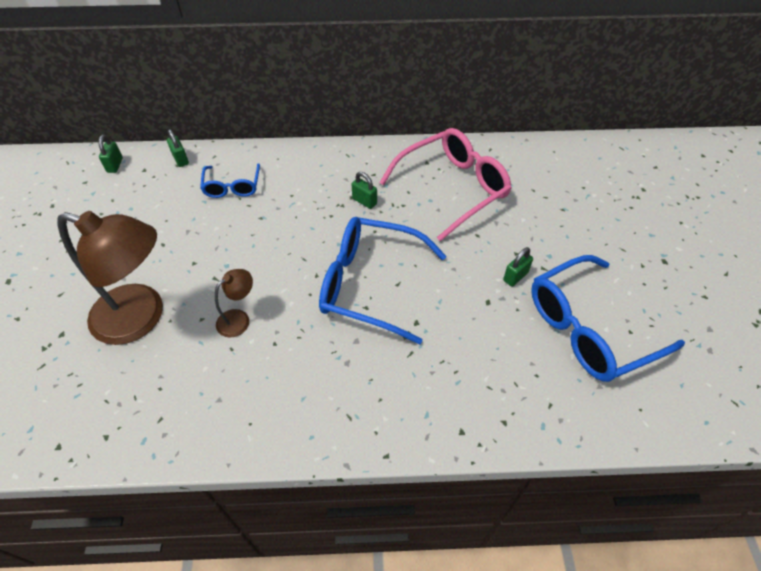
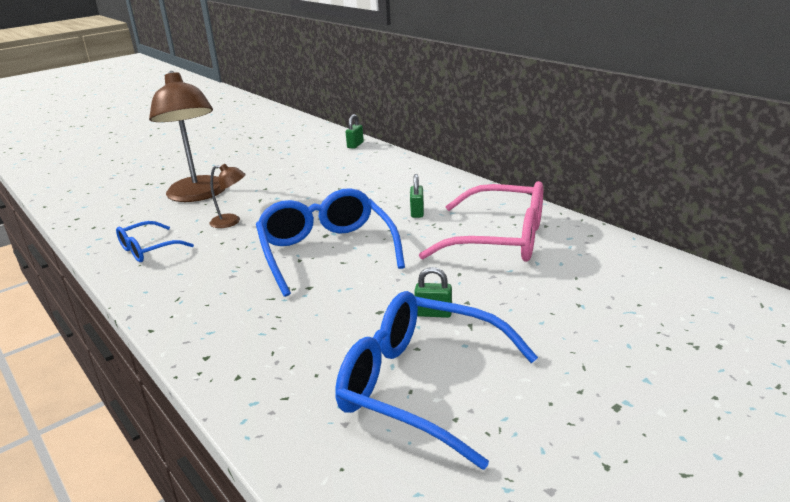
camera: 55 degrees right, 25 degrees down
green padlock [99,134,123,173] -> none
blue glasses [200,163,260,198] -> blue glasses moved to [116,221,194,262]

